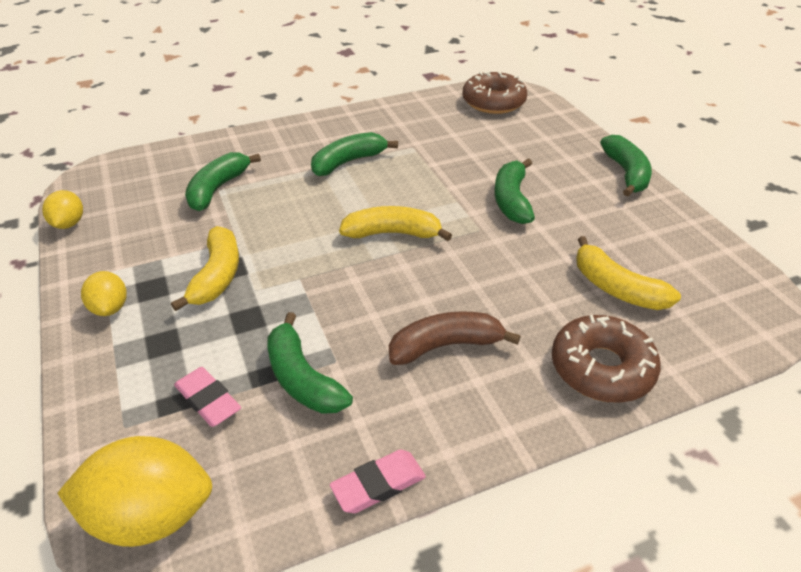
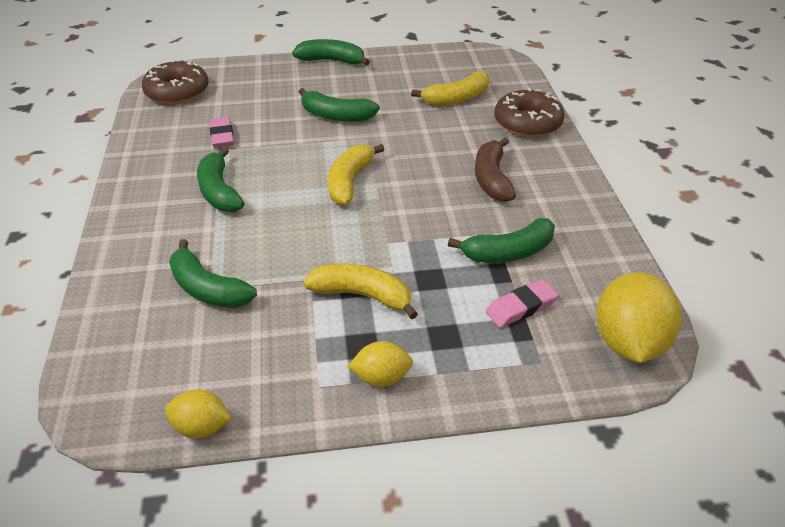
camera: 75 degrees left, 0 degrees up
pink eraser [330,449,426,513] -> pink eraser moved to [209,117,234,147]

